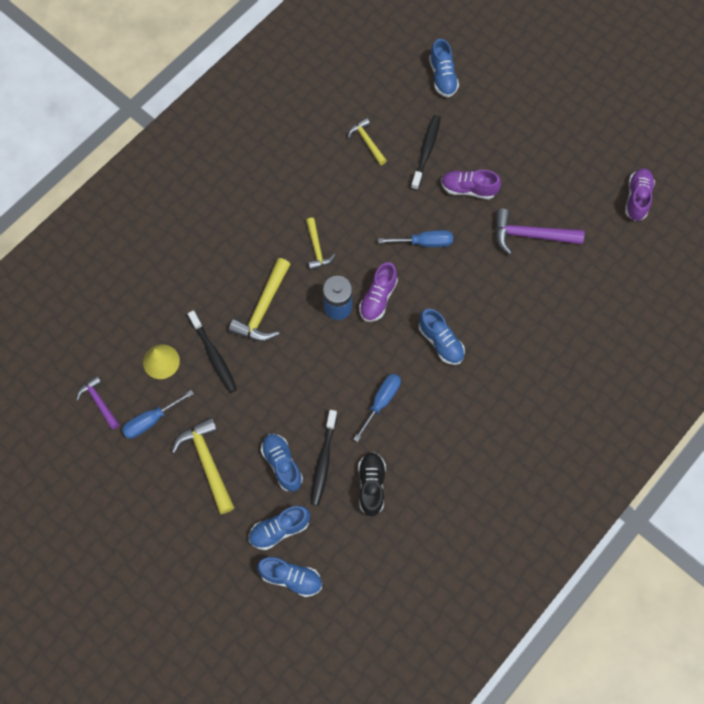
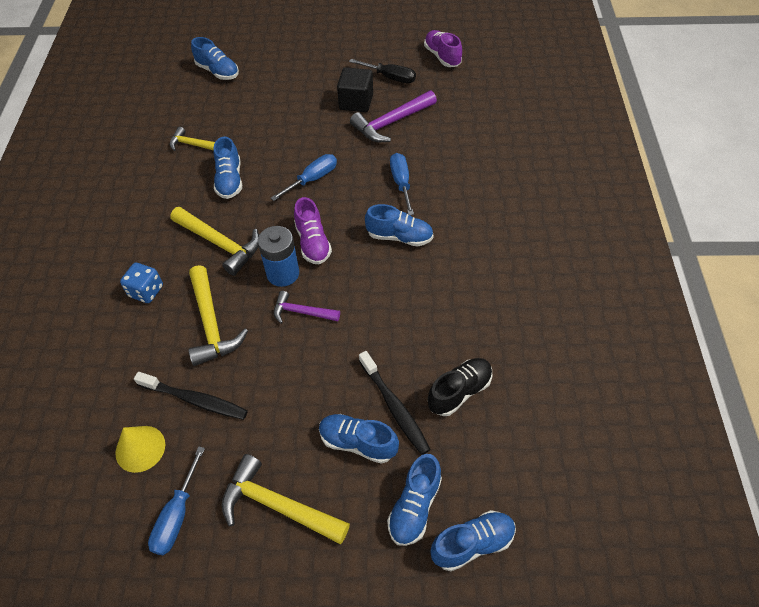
camera: 40 degrees left, 15 degrees down
purple hammer [76,375,120,429] -> purple hammer moved to [274,291,340,324]
yellow hammer [306,218,336,270] -> yellow hammer [170,207,259,276], size x1.64
blue screwdriver [353,374,401,442] -> blue screwdriver moved to [390,153,414,215]
black shoe [358,452,386,516] -> black shoe turned 90 degrees clockwise [428,358,492,416]
black toothbrush [411,115,441,190] -> none
purple shoe [441,170,501,199] -> none
none -> blue dice [120,263,163,303]
none -> blue shoe [214,137,242,199]
none -> black cube [337,67,373,112]
none -> black screwdriver [349,59,416,83]

